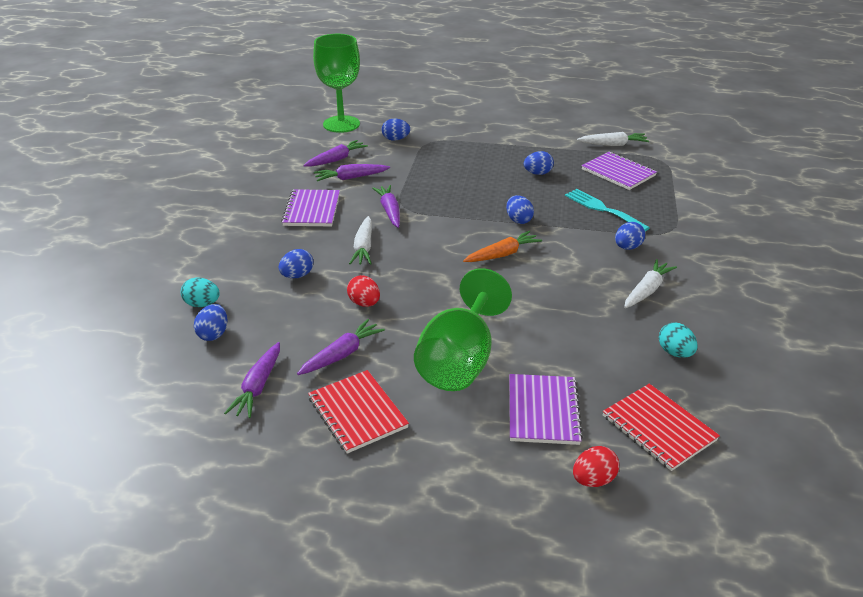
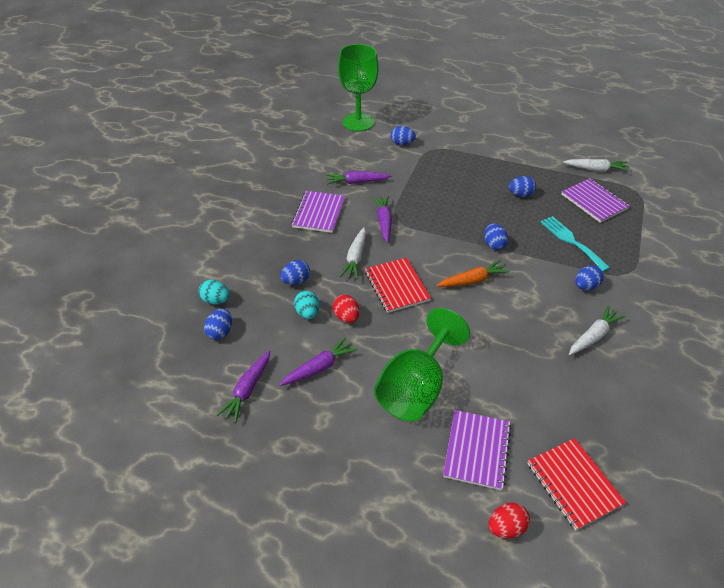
camera: 10 degrees right, 10 degrees up
purple carrot [303,140,368,167] -> none
red notebook [308,370,409,454] -> red notebook moved to [365,258,431,313]
turquoise egg [659,323,698,358] -> turquoise egg moved to [294,290,319,319]

